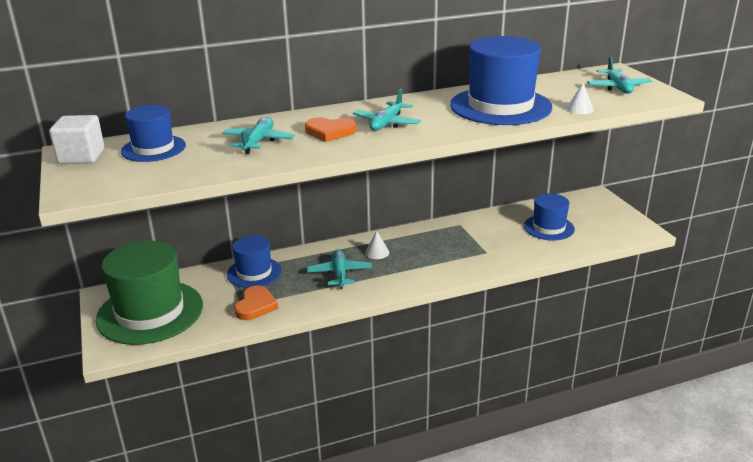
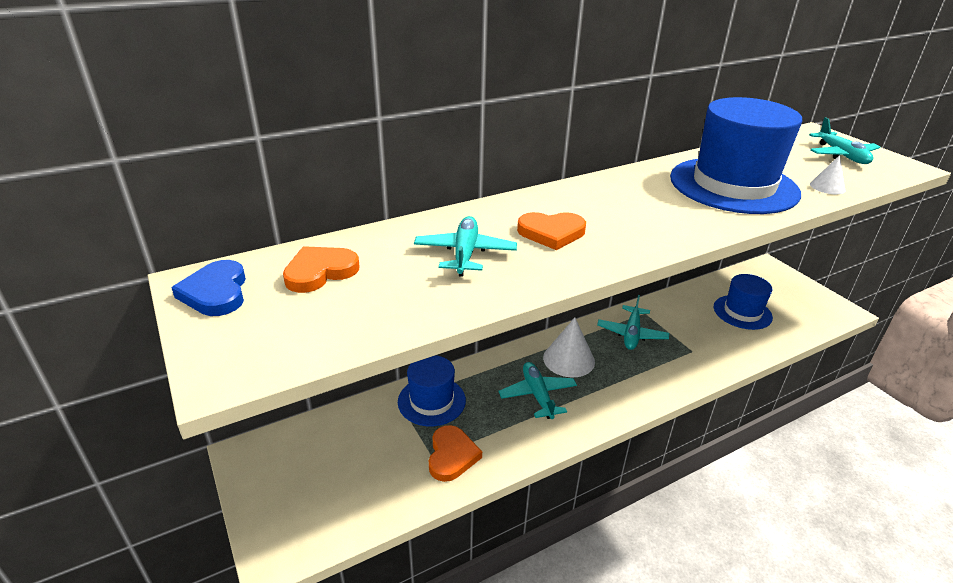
camera: 10 degrees left, 5 degrees up
white cube [49,115,105,164] -> blue heart [171,260,246,316]
green hat [95,241,203,345] -> none
blue hat [121,105,186,162] -> orange heart [283,246,359,293]
turquoise plane [353,89,421,131] -> turquoise plane moved to [597,295,669,350]
white cone [365,231,389,259] -> white cone [543,317,595,378], size x1.77

